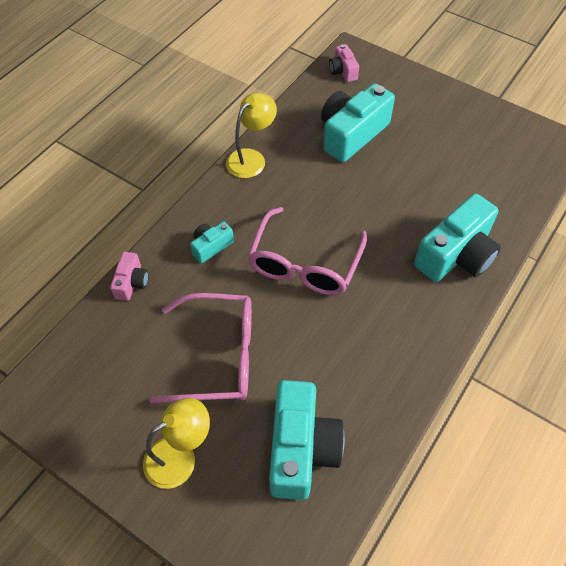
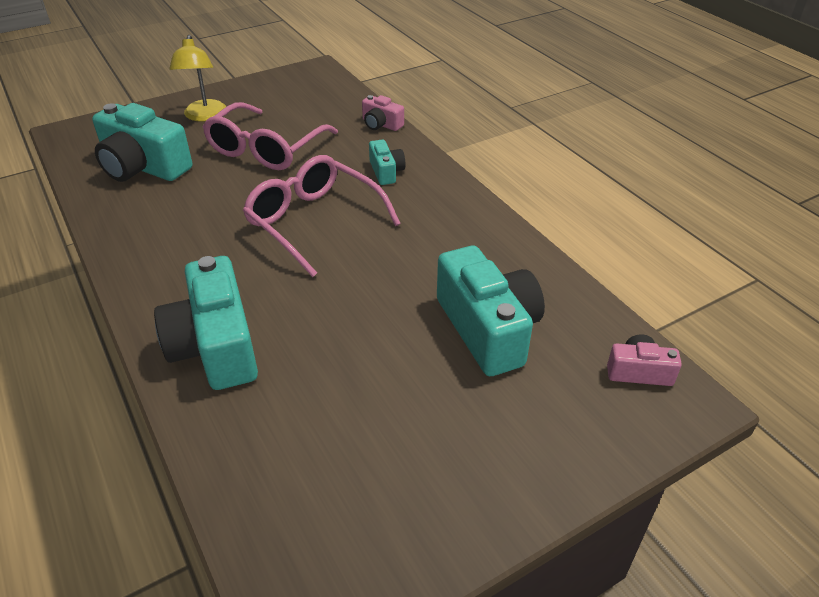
camera: 115 degrees right, 15 degrees down
yellow lamp [226,93,277,178] -> none

